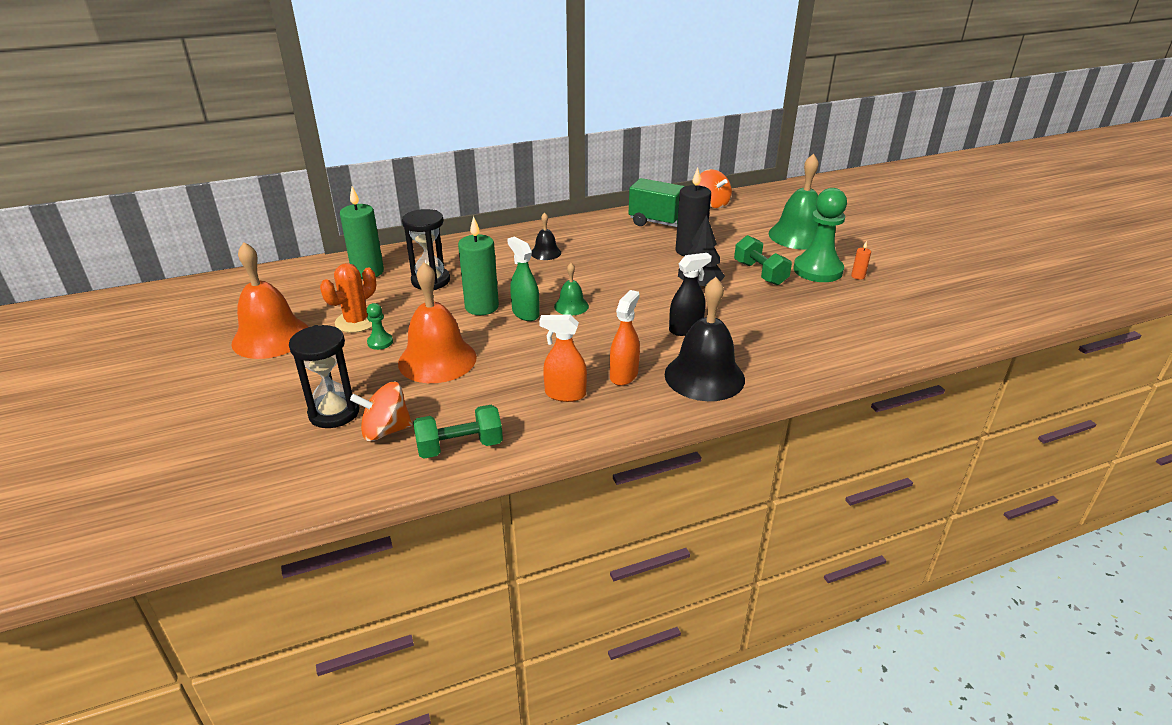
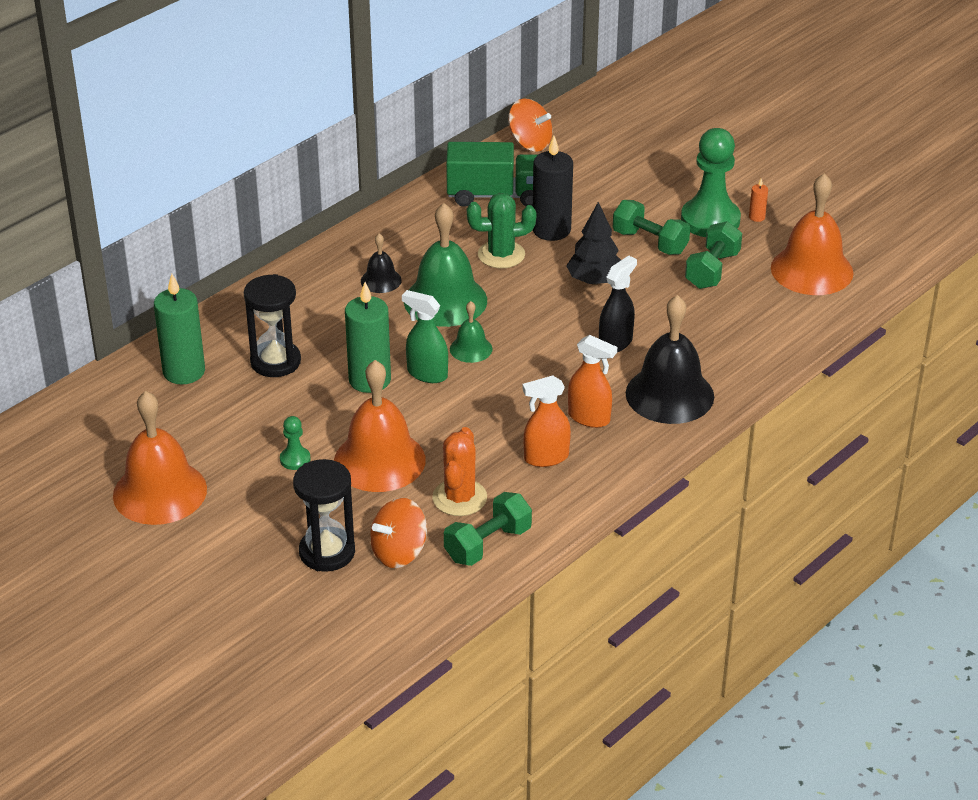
camera: 25 degrees left, 5 degrees up
orange cactus [320,263,376,333] -> orange cactus moved to [432,427,487,516]
orange spray bottle [610,290,640,386] -> orange spray bottle turned 120 degrees clockwise [568,335,617,428]
green bell [769,154,819,250] -> green bell moved to [404,203,487,327]
none -> green cactus [467,193,536,268]
none -> green dumbbell [685,221,742,289]
none -> orange bell [771,173,853,295]

